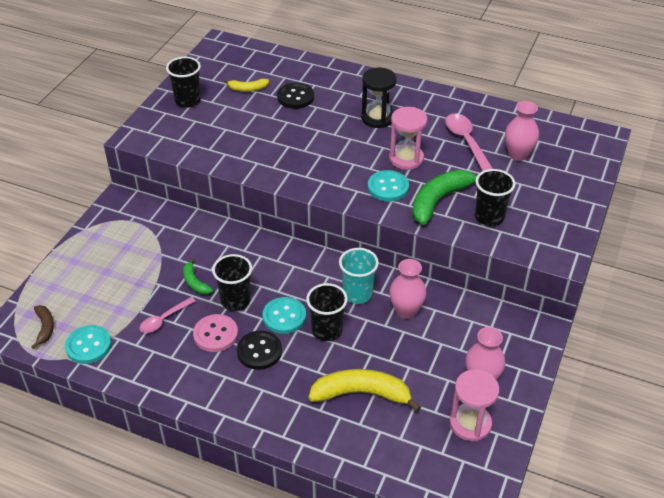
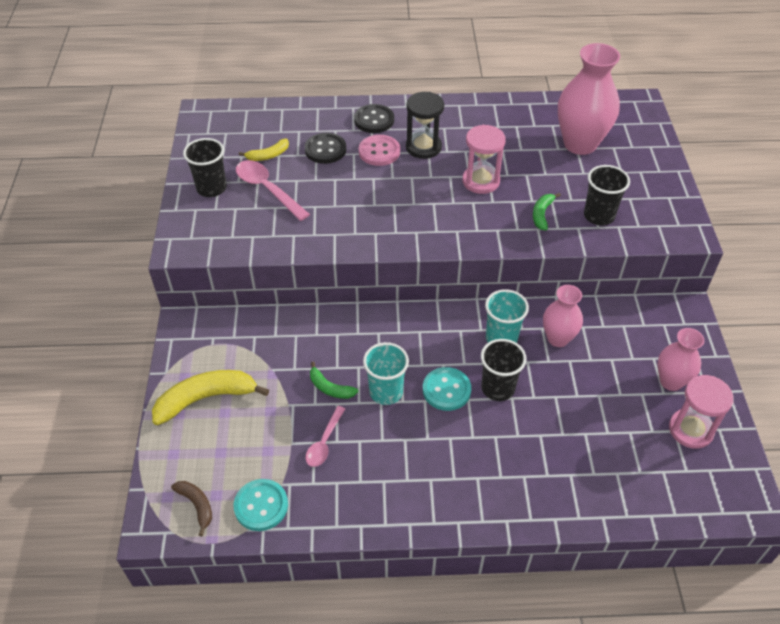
camera: 25 degrees left, 5 degrees up
pink button [193,314,238,352] -> pink button moved to [359,135,400,166]
black cup [212,254,252,311] -> turquoise cup [363,342,409,405]
black button [237,331,282,370] -> black button moved to [354,104,394,133]
yellow banana [309,369,421,412] -> yellow banana moved to [152,370,269,425]
turquoise button [368,170,409,202] -> none
green banana [412,170,477,225] -> green banana [533,193,561,231], size x0.53
pink spoon [445,113,493,171] -> pink spoon moved to [236,160,310,221]
pink vase [505,101,539,161] -> pink vase [558,43,620,155], size x1.69

